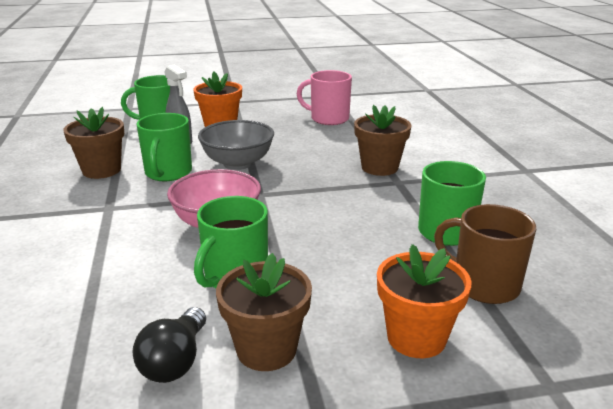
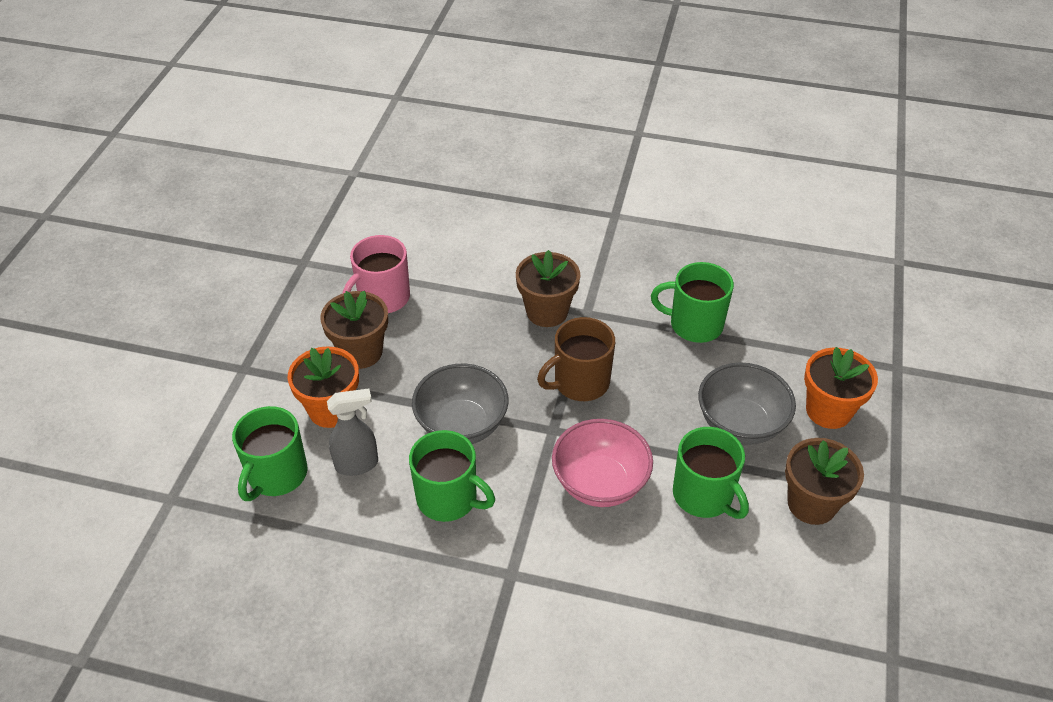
camera: 65 degrees left, 20 degrees up
brown flower pot [63,107,124,179] -> brown flower pot moved to [320,291,388,369]
black light bulb [132,307,206,383] -> none
brown mug [434,204,536,304] -> brown mug moved to [537,317,615,401]
none -> grey bowl [698,362,796,445]

